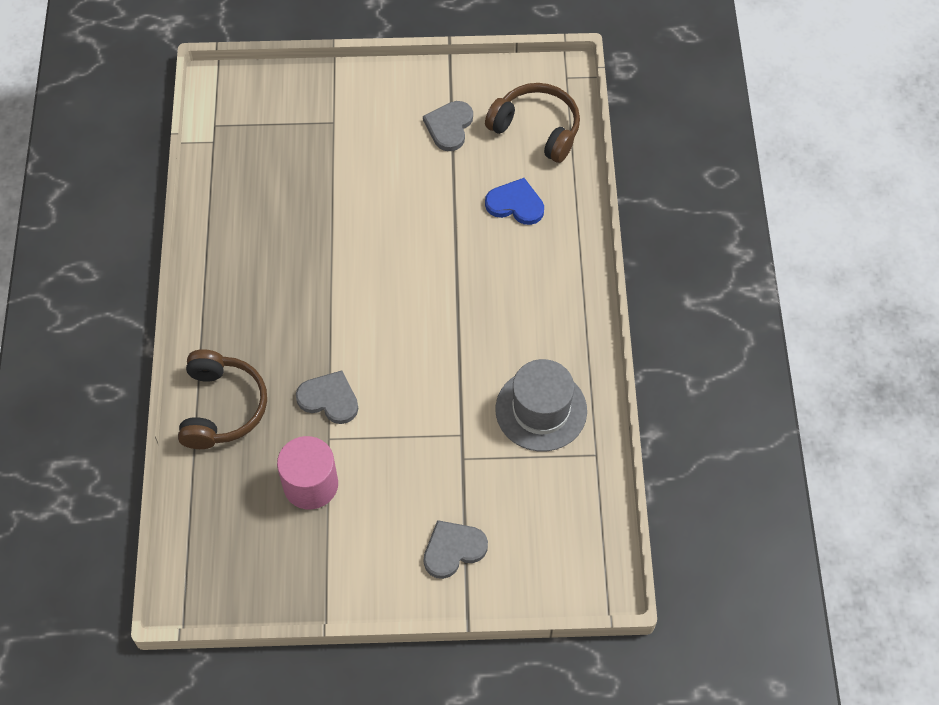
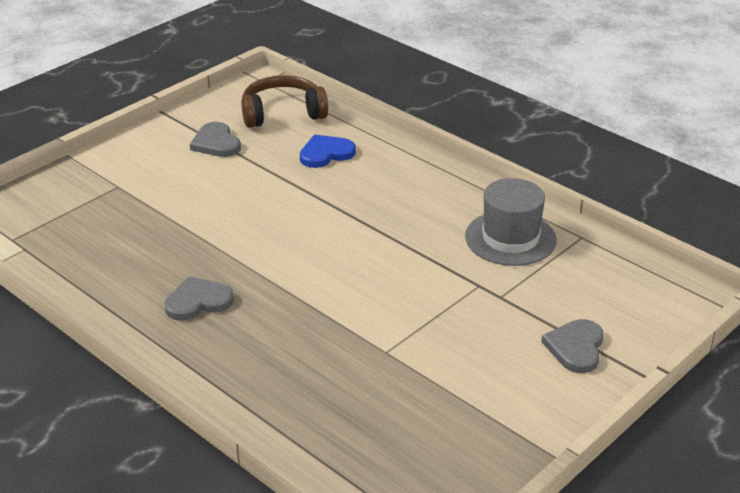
camera: 45 degrees left, 25 degrees down
brown headphones [178,349,267,449] -> none
pink cylinder [277,436,338,509] -> none
grey heart [296,370,358,424] -> grey heart moved to [164,276,234,321]

